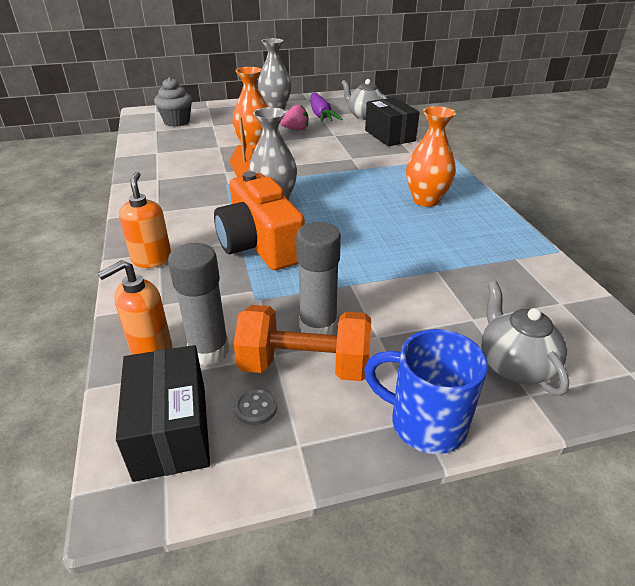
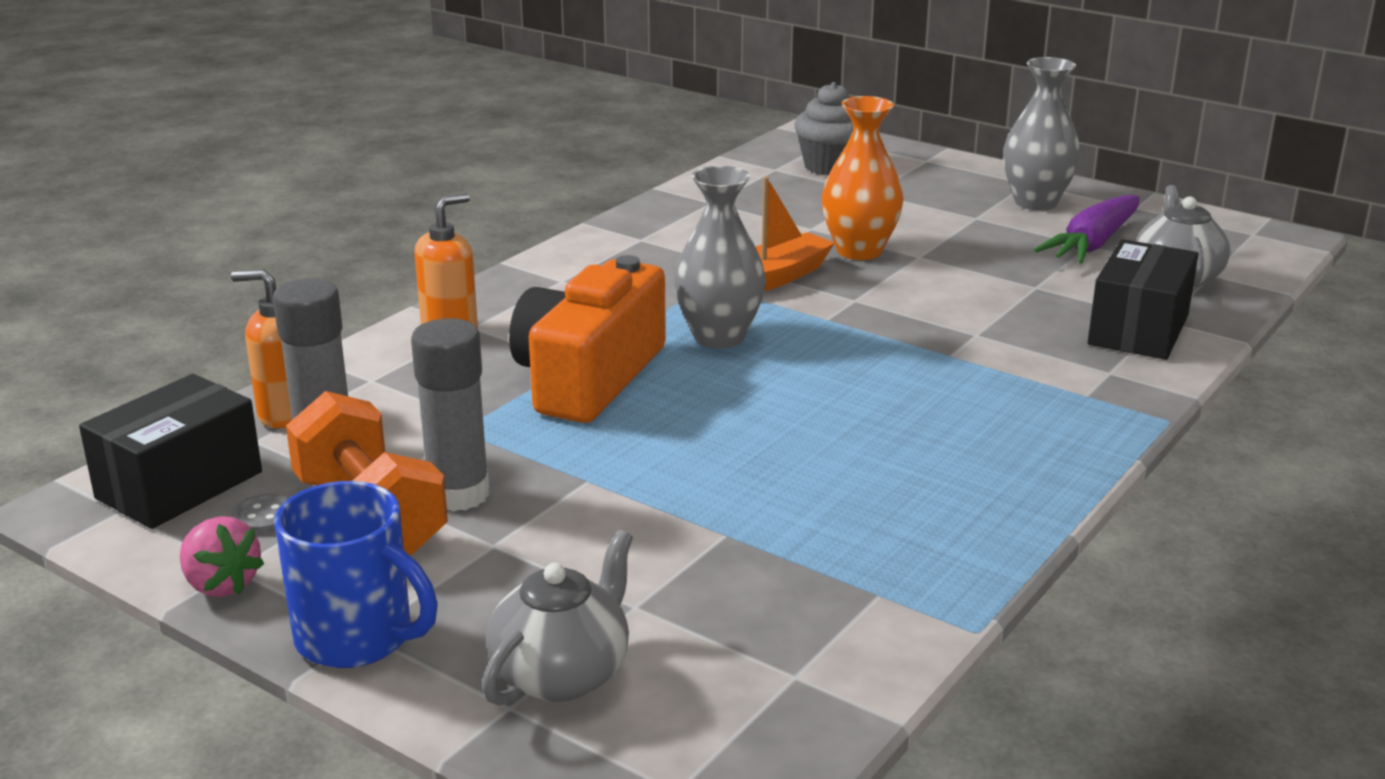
camera: 50 degrees right, 10 degrees down
pink strawberry [280,105,308,130] -> pink strawberry moved to [180,516,264,597]
blue mug [364,329,488,454] -> blue mug turned 135 degrees clockwise [274,481,438,668]
orange vase [406,106,456,207] -> none

